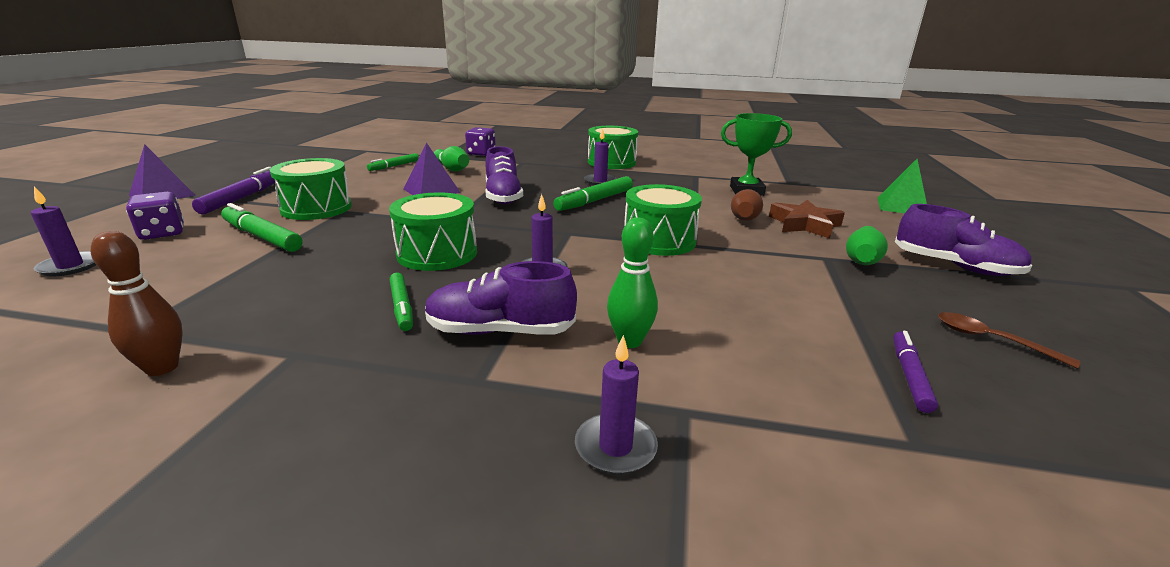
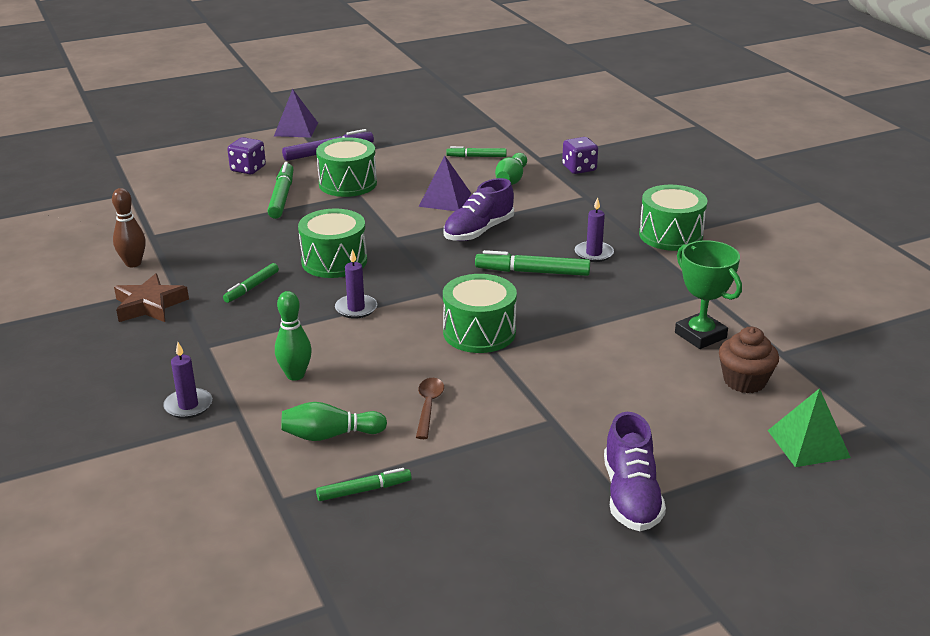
camera: 55 degrees right, 5 degrees up
purple candle [31,186,96,277] -> none
purple shoe [425,261,577,335] -> none
brown bowling pin [731,189,763,221] -> none
brown star [769,200,845,239] -> brown star moved to [114,273,189,322]
green bowling pin [846,226,888,265] -> green bowling pin moved to [281,402,387,441]
purple marker [893,331,938,413] -> green marker [316,468,412,501]
brown spoon [938,312,1080,369] -> brown spoon moved to [416,378,444,439]
none -> brown cupcake [719,327,779,393]

